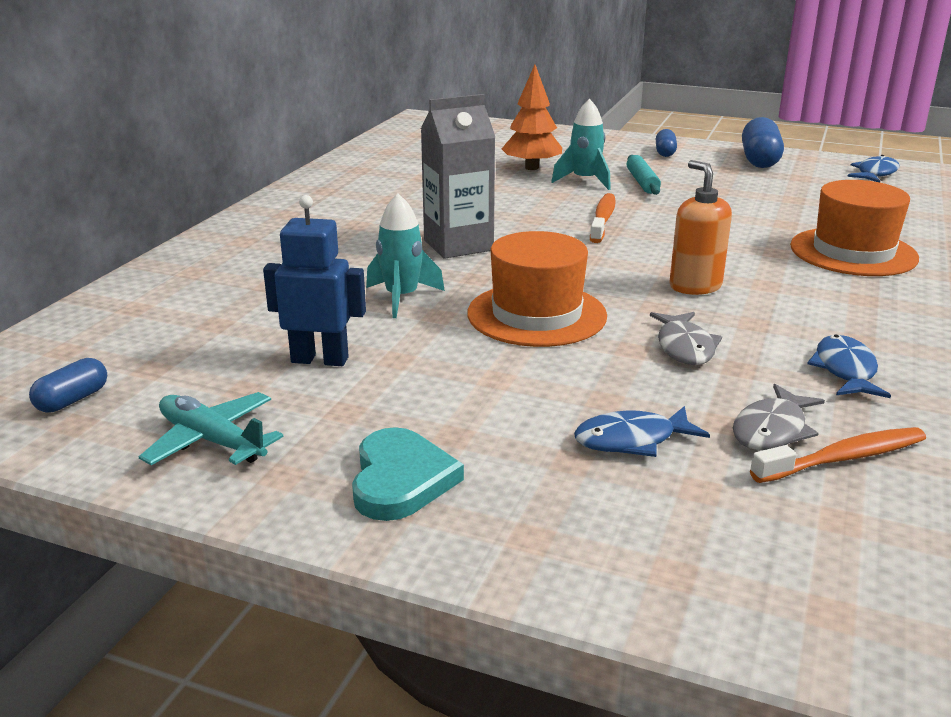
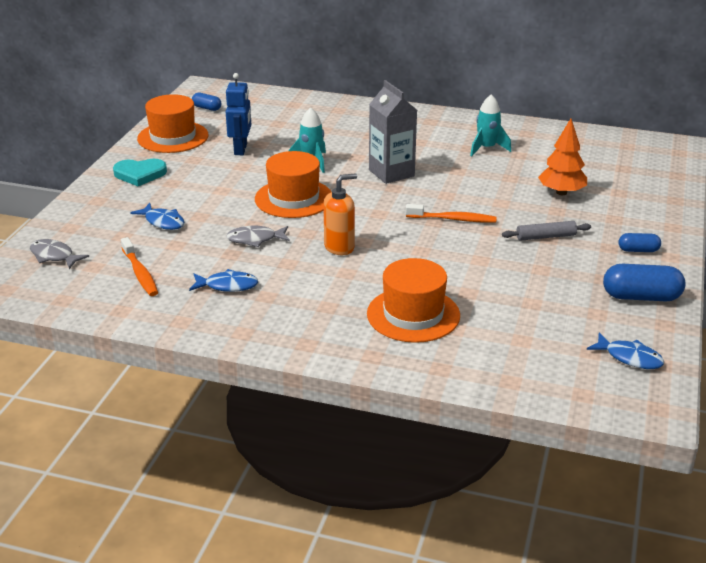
camera: 85 degrees right, 5 degrees up
turquoise plane [139,392,283,465] -> orange hat [137,94,209,153]
turquoise rocket [551,99,611,190] -> turquoise rocket moved to [470,94,511,156]
blue fish [574,406,710,457] -> blue fish turned 150 degrees clockwise [130,203,184,230]
turquoise rolling pin [627,155,661,195] -> grey rolling pin [502,221,591,241]
grey fish [733,384,825,450] -> grey fish moved to [30,239,89,269]

